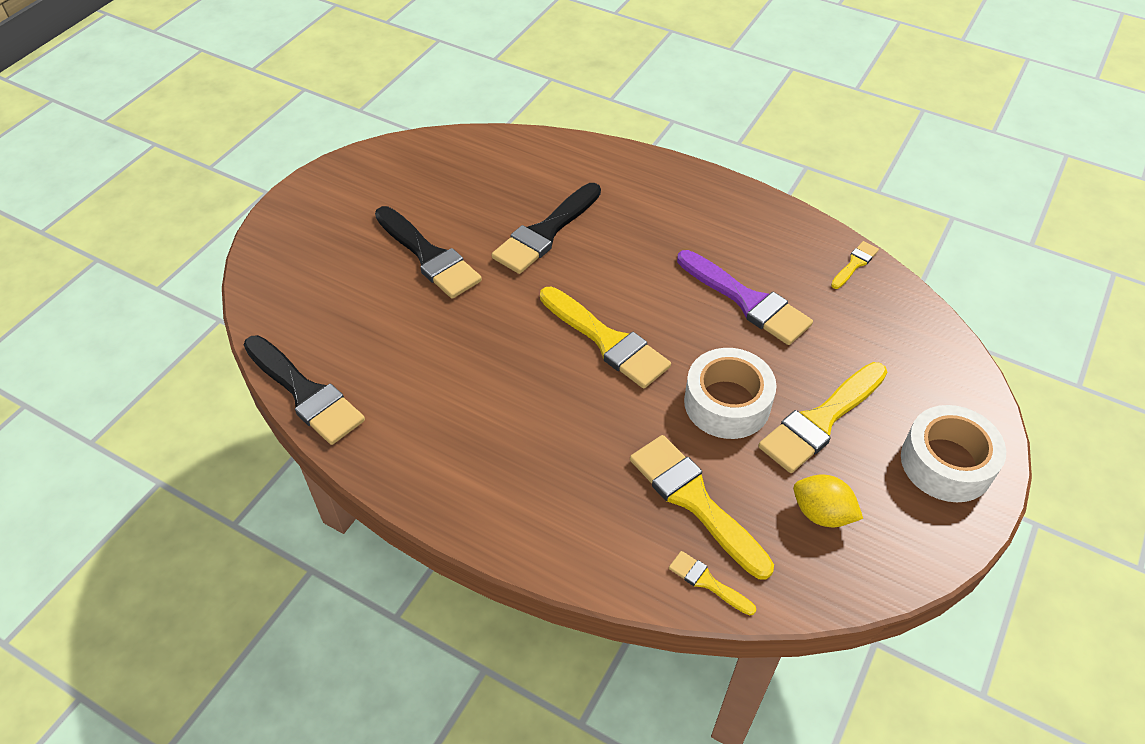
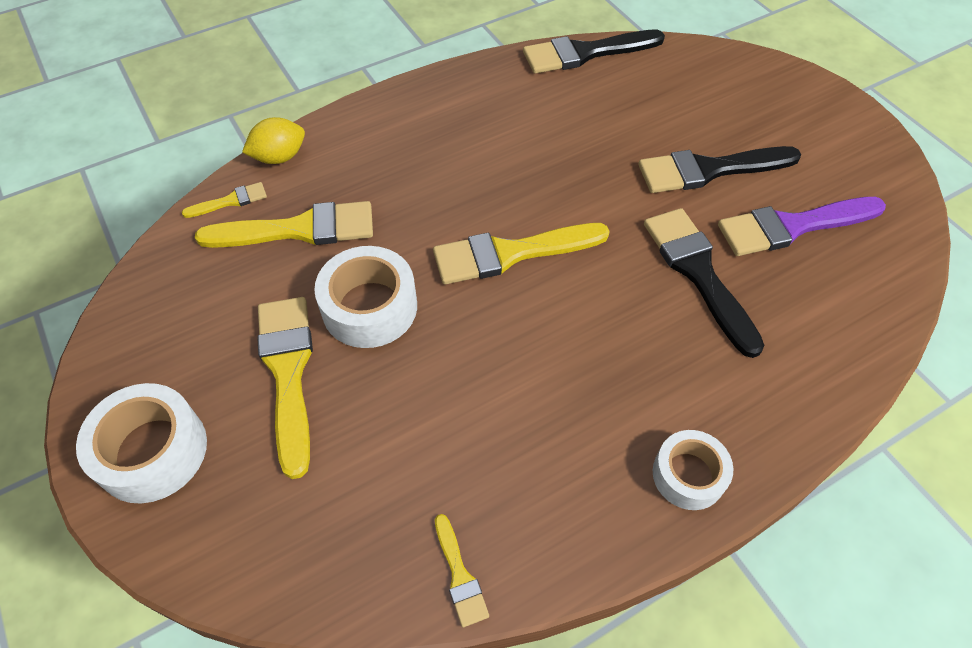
camera: 120 degrees right, 5 degrees up
purple brush [677,250,813,345] -> purple brush moved to [718,197,886,256]
yellow lemon [793,475,863,527] -> yellow lemon moved to [242,117,305,164]
none -> white tape [653,430,733,510]

